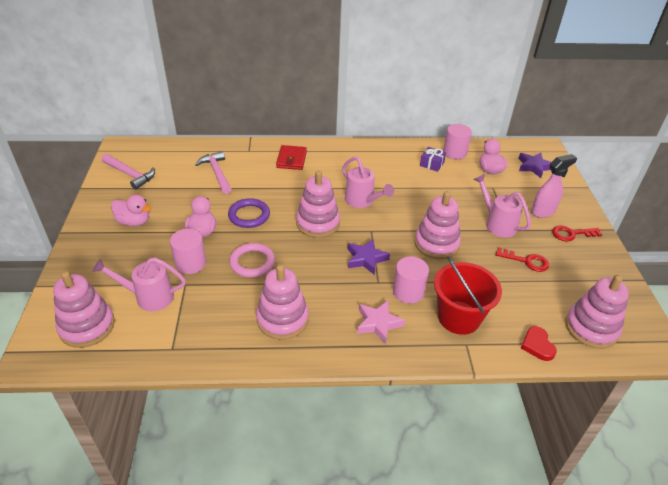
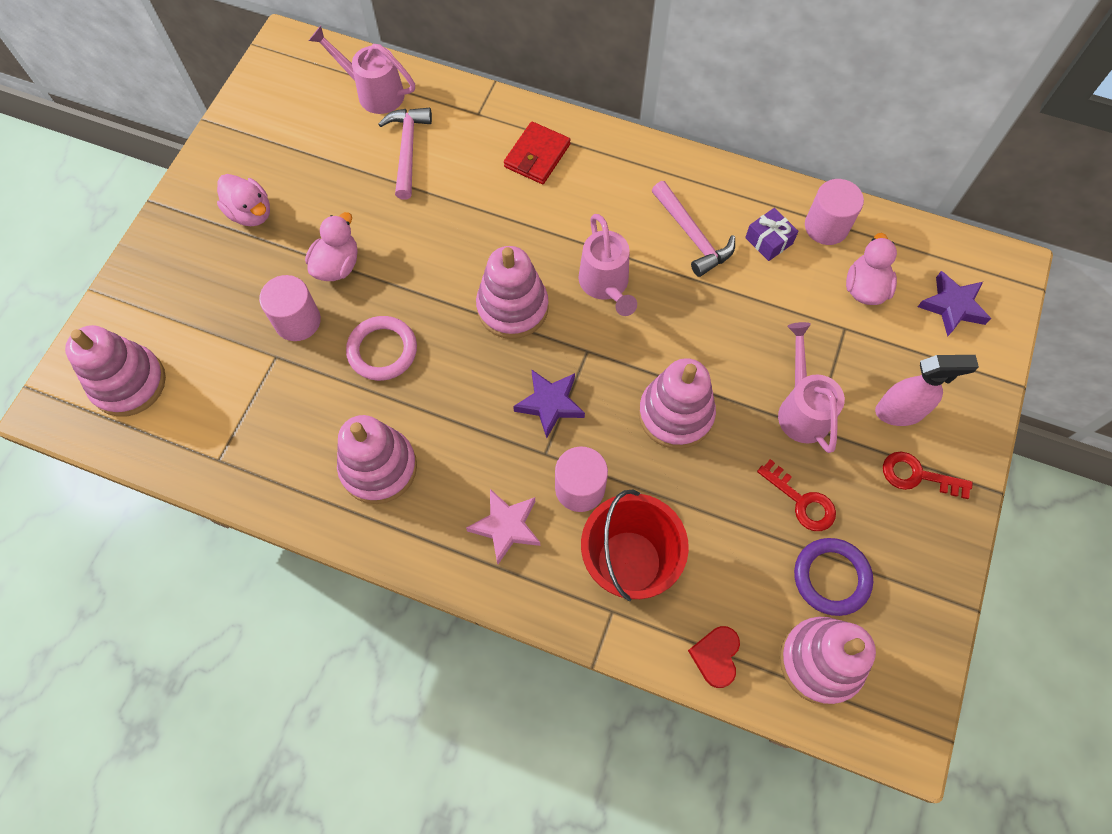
camera: 25 degrees right, 25 degrees up
pink watering can [92,258,186,311] -> pink watering can moved to [309,26,415,114]
pink hammer [102,154,155,190] -> pink hammer moved to [652,181,735,277]
purple ring [228,198,270,228] -> purple ring moved to [794,538,873,616]

